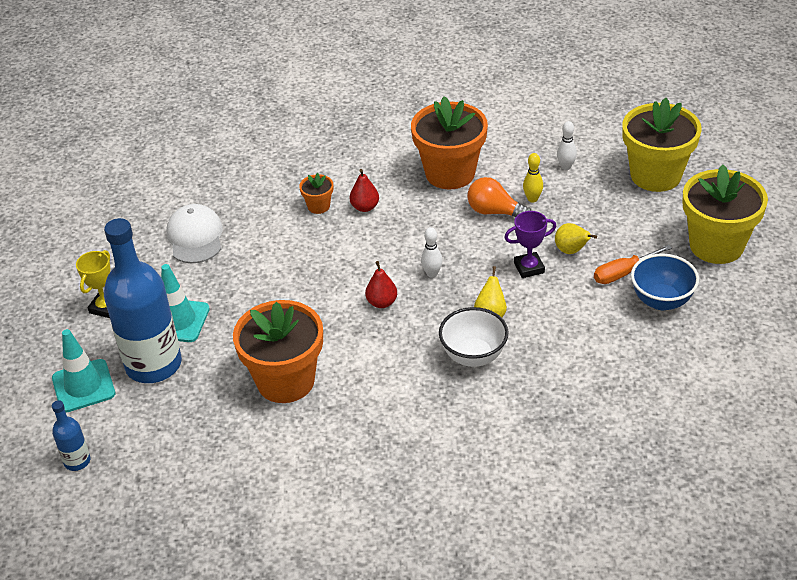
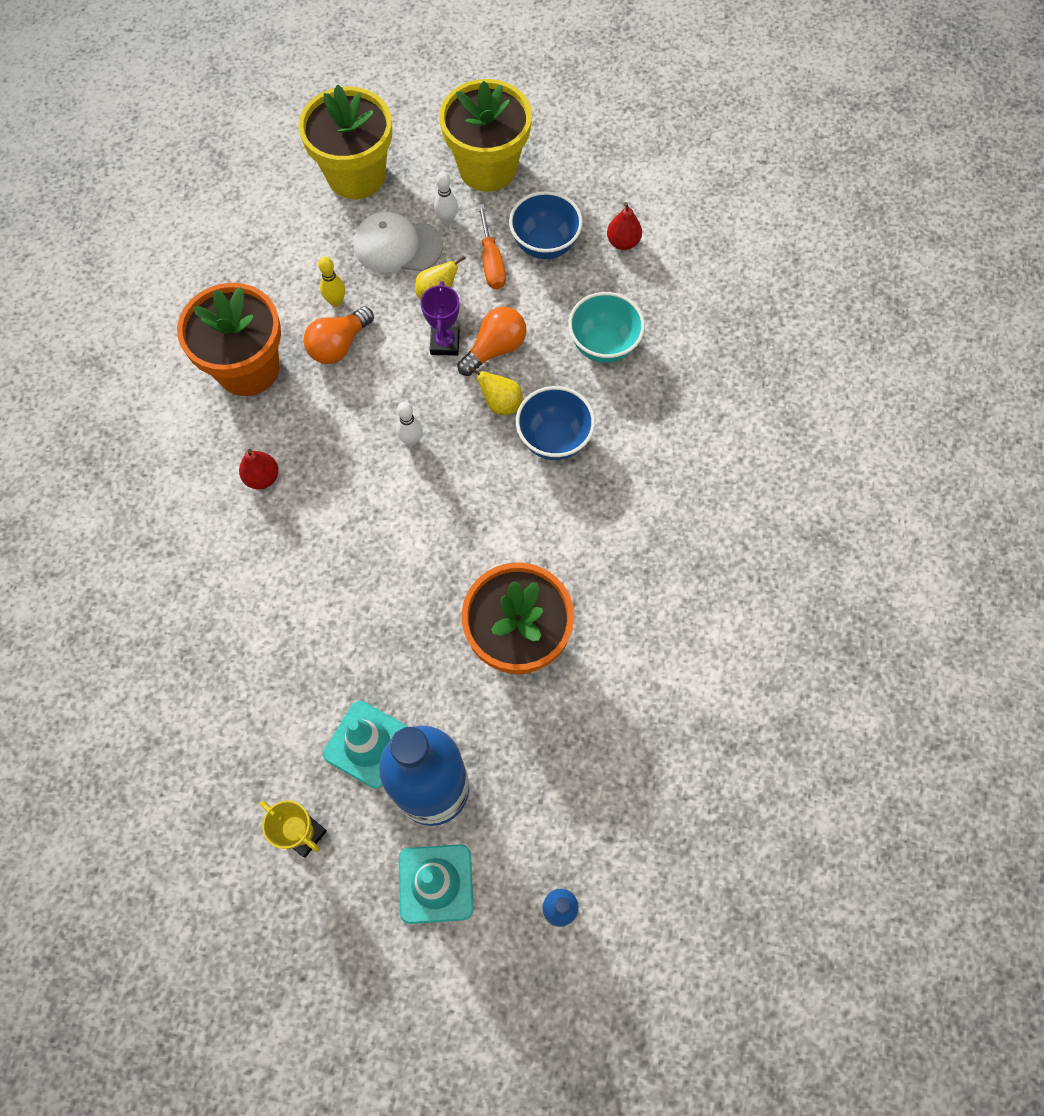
camera: 75 degrees left, 25 degrees up
white cap [166,204,223,263] -> white cap moved to [354,212,443,273]
orange flower pot [299,173,333,214] -> none
red pear [365,261,397,308] -> red pear moved to [607,202,642,250]
white bowl [439,307,509,367] -> blue bowl [516,386,595,460]
white bowling pin [557,121,577,170] -> white bowling pin moved to [434,171,458,225]
none -> orange light bulb [457,307,527,376]
none -> turquoise bowl [568,292,645,363]

